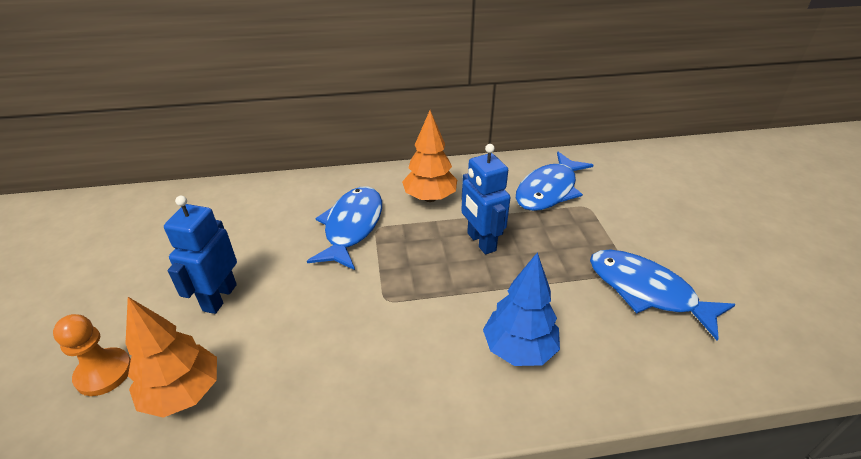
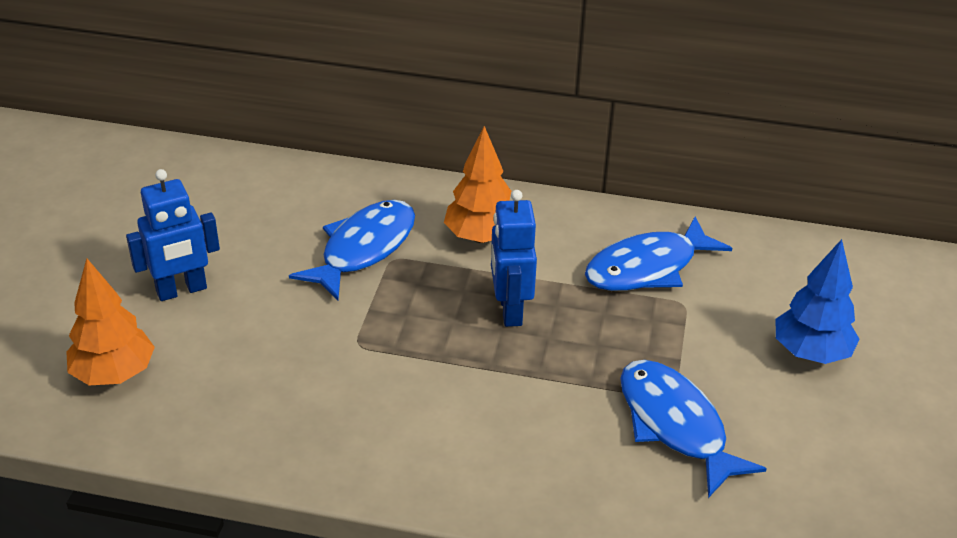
camera: 20 degrees right, 0 degrees up
orange pawn [53,314,131,396] -> none
blue robot [164,196,237,314] -> blue robot turned 150 degrees counterclockwise [126,169,220,301]
blue tree [483,252,560,366] -> blue tree moved to [776,239,860,364]

